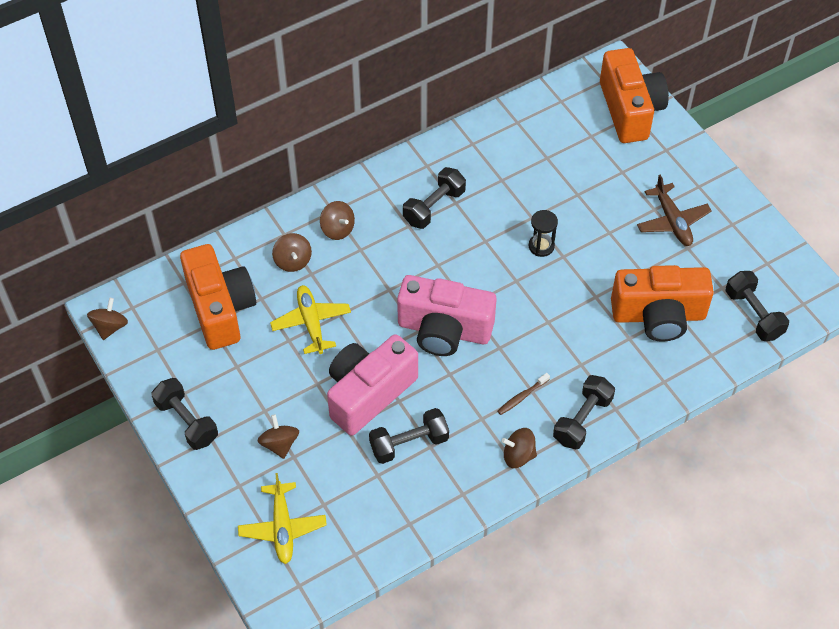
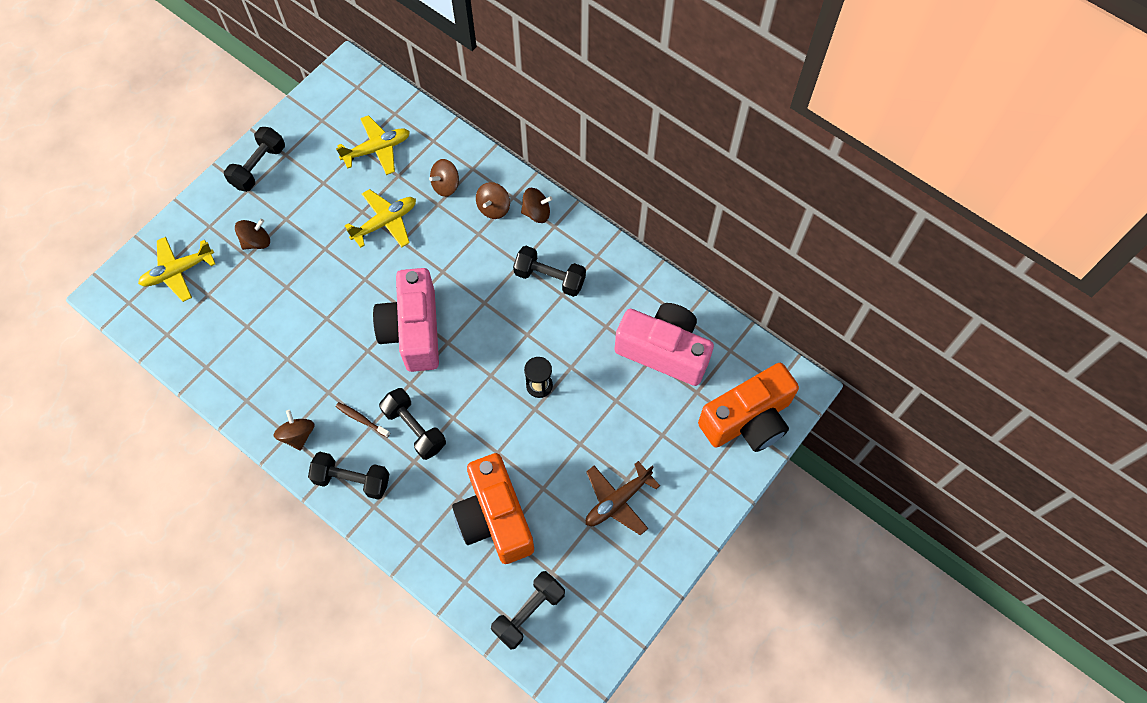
camera: 70 degrees right, 10 degrees up
brown spinning top [87,298,128,340] -> brown spinning top moved to [521,188,553,223]
orange camera [180,244,256,350] -> yellow plane [336,115,410,175]
pink camera [327,334,418,436] -> pink camera moved to [614,303,714,386]
black dumbbell [369,408,449,464] -> black dumbbell moved to [379,388,446,460]

